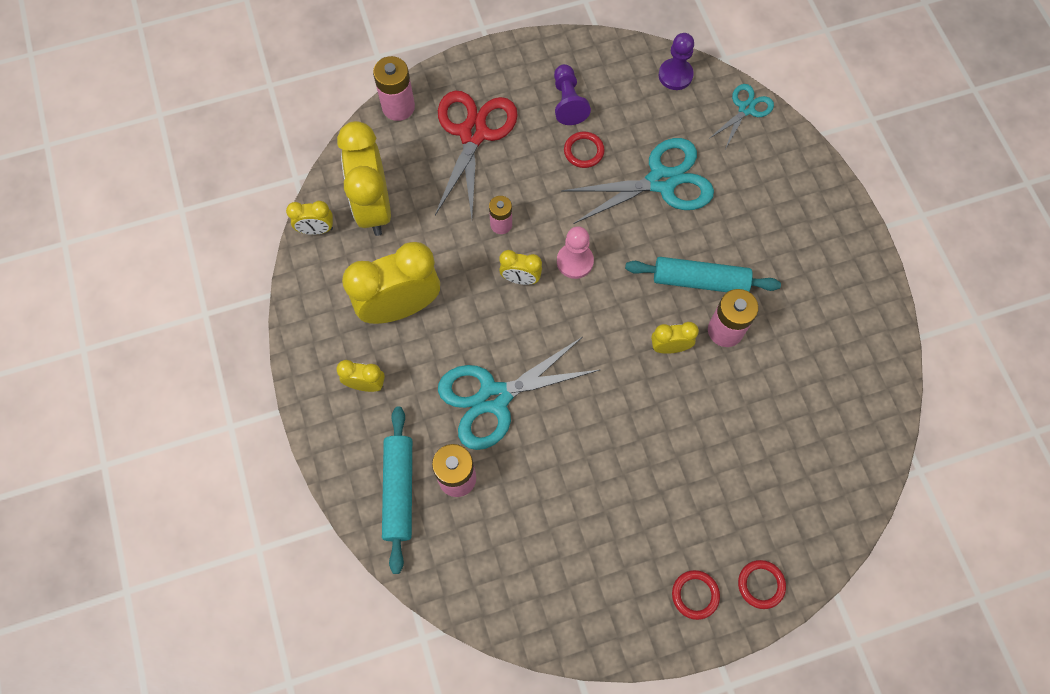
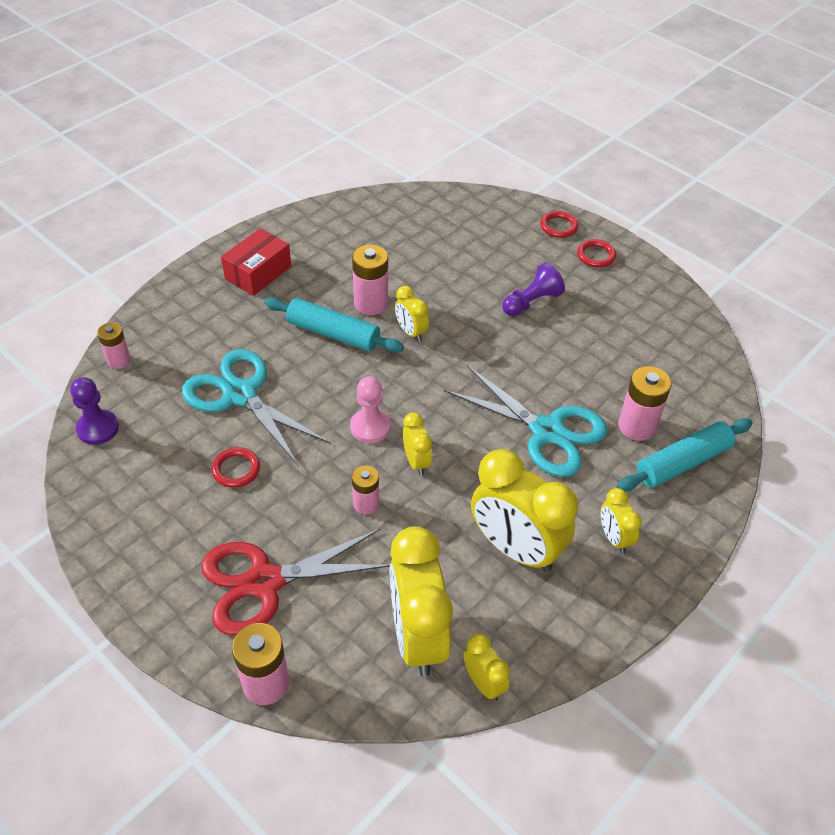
camera: 120 degrees left, 20 degrees down
yellow clock [337,121,391,236] -> yellow clock turned 120 degrees clockwise [389,526,453,677]
purple pawn [554,64,591,125] -> purple pawn moved to [502,263,565,316]
turquoise rolling pin [625,257,781,292] -> turquoise rolling pin turned 45 degrees counterclockwise [264,297,404,353]
turquoise scissors [709,84,774,149] -> pink battery [97,323,131,369]
none -> red box [221,228,291,296]

